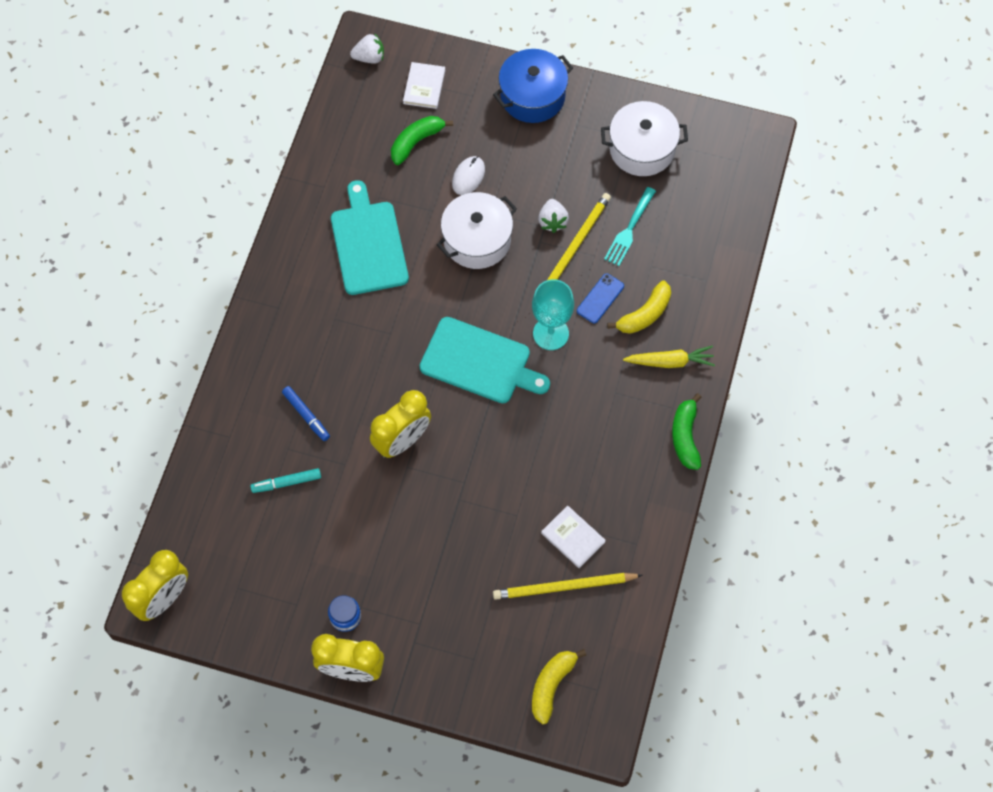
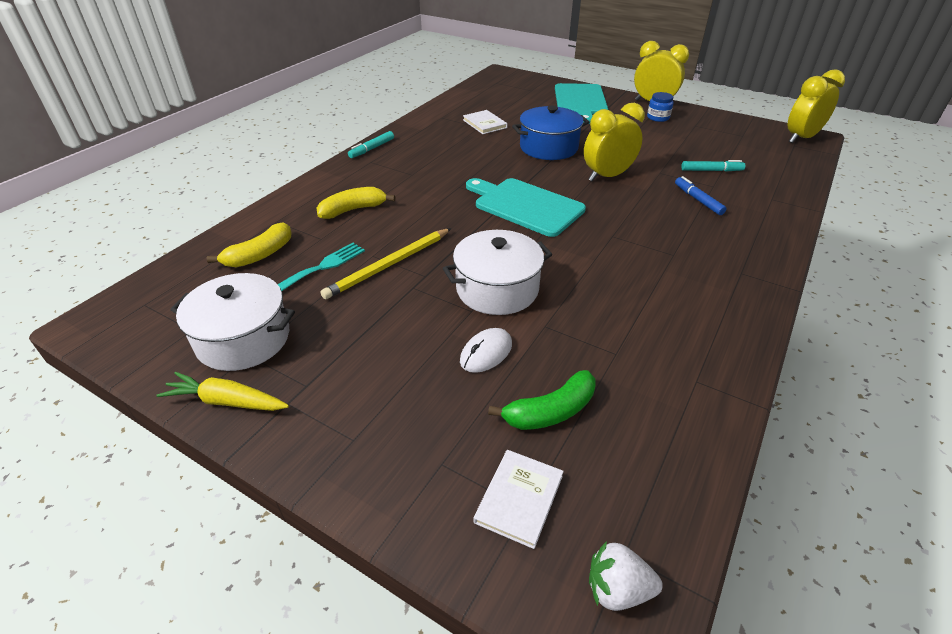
camera: 165 degrees left, 25 degrees down
turquoise cutting board [331,180,409,295] -> turquoise cutting board moved to [555,83,608,124]
blue pot [493,49,573,123] -> blue pot moved to [512,106,590,160]
yellow pencil [493,573,643,600] -> none
turquoise goblet [532,279,574,350] -> none
yellow banana [532,649,586,724] -> yellow banana moved to [207,222,292,267]
white strawberry [538,199,569,233] -> none
blue phone [577,273,624,323] -> none
yellow carrot [623,346,715,368] -> yellow carrot moved to [156,372,289,411]
green banana [672,393,701,470] -> turquoise marker [348,131,394,158]

